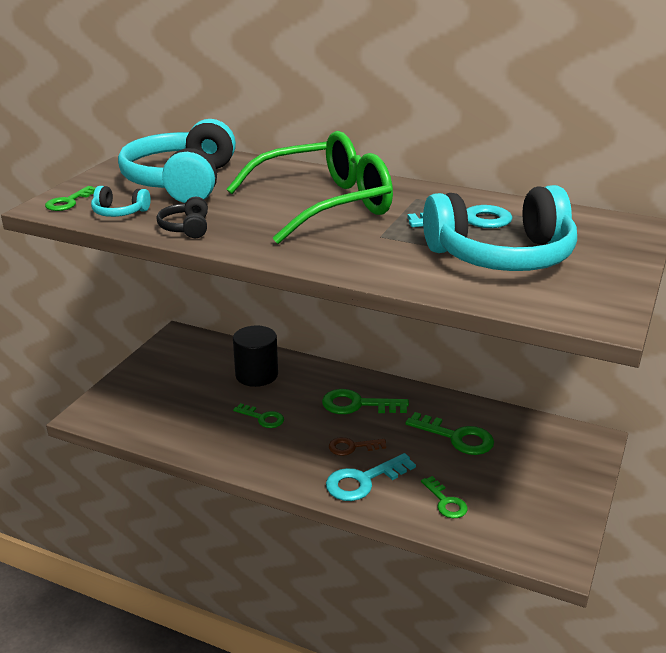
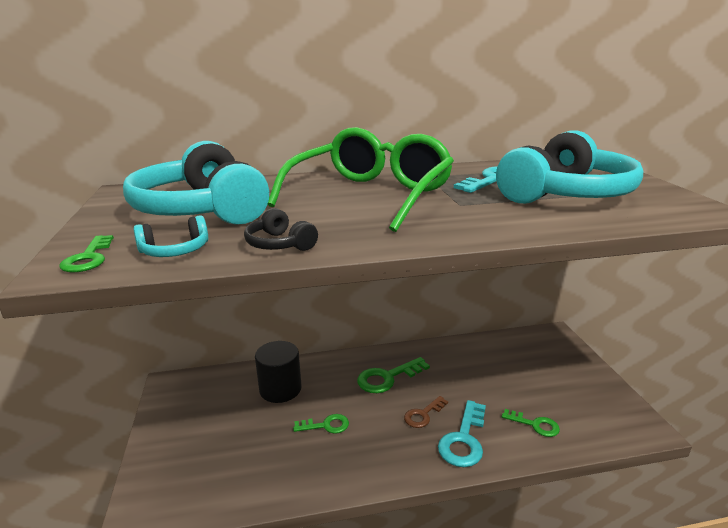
camera: 35 degrees left, 5 degrees down
green key [406,412,494,455] -> none

